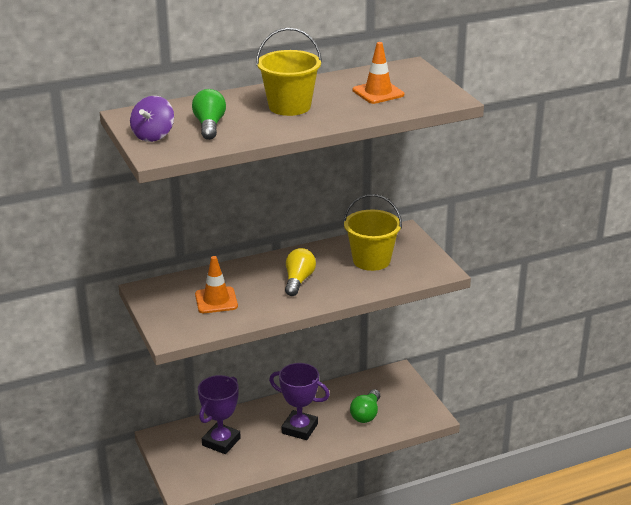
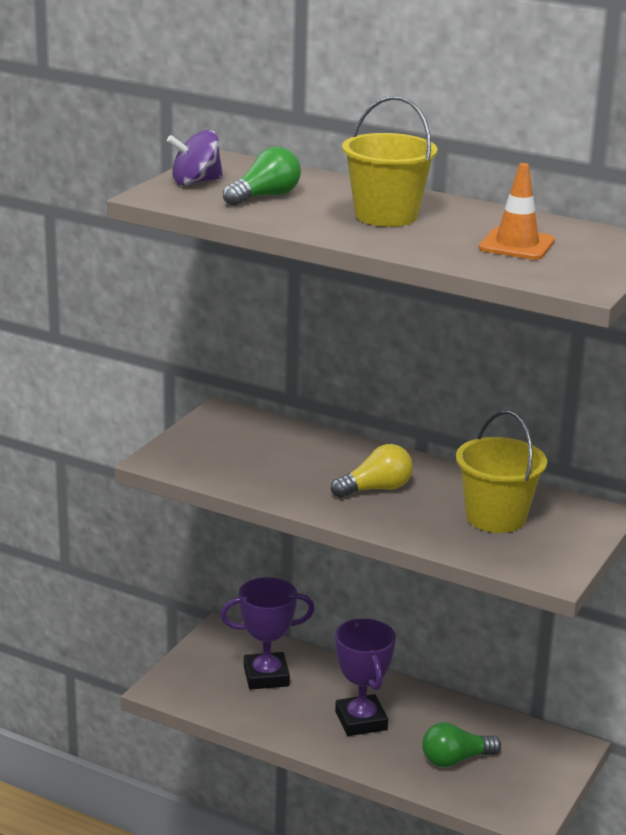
camera: 50 degrees right, 5 degrees down
orange traffic cone [195,256,238,313] -> none

